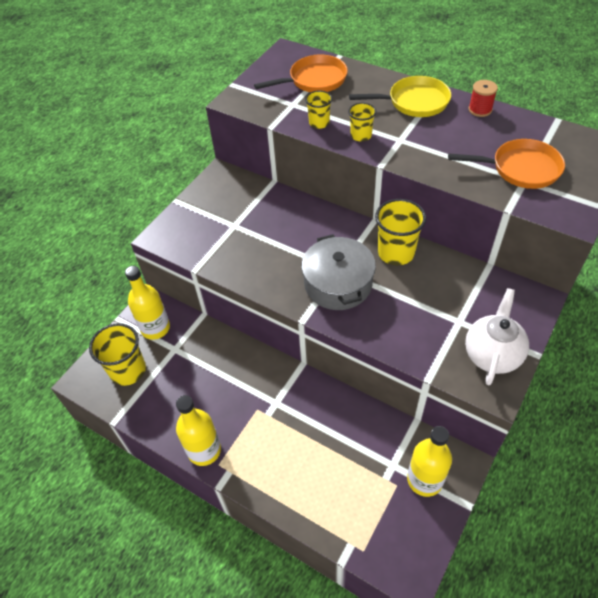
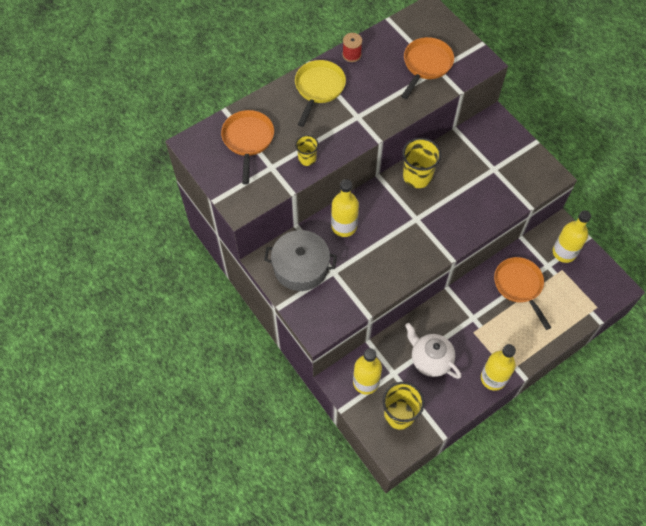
camera: 70 degrees left, 10 degrees up
grey pot [301,234,376,310] -> grey pot moved to [264,230,337,291]
yellow cup [348,103,376,141] -> none
white teapot [465,288,529,385] -> white teapot moved to [405,323,461,379]
none -> yellow bottle [331,179,359,237]
none -> orange pan [494,257,551,330]

